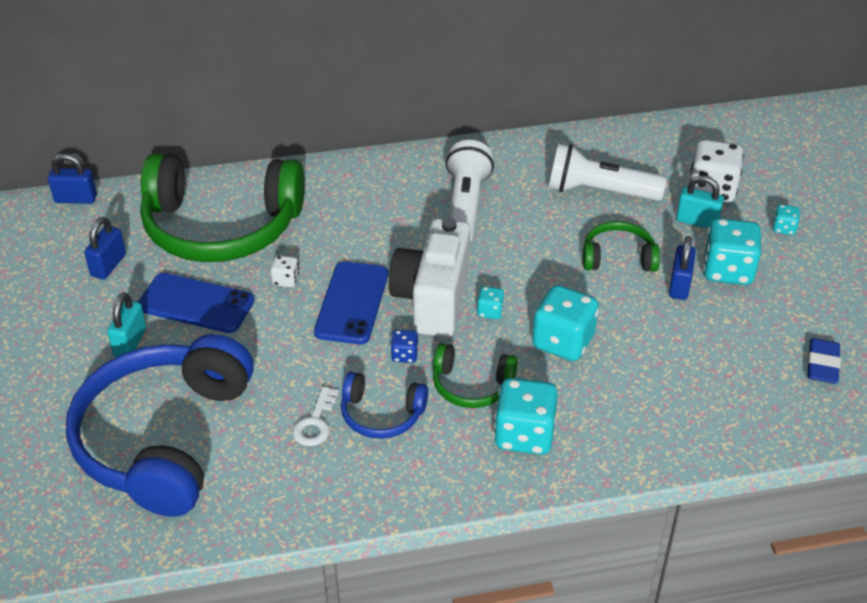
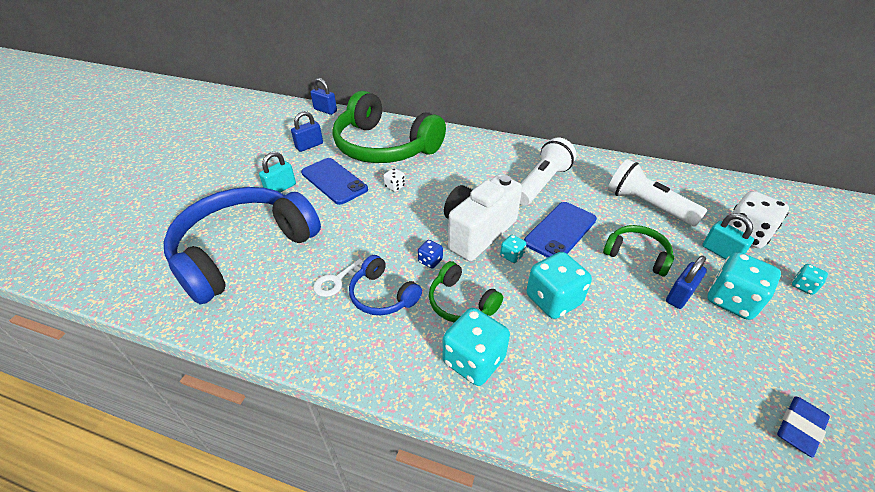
camera: 30 degrees right, 0 degrees up
blue phone [314,261,388,344] -> blue phone moved to [524,202,597,258]

